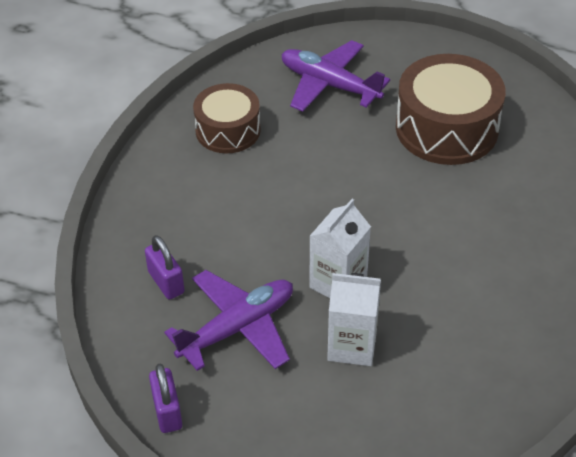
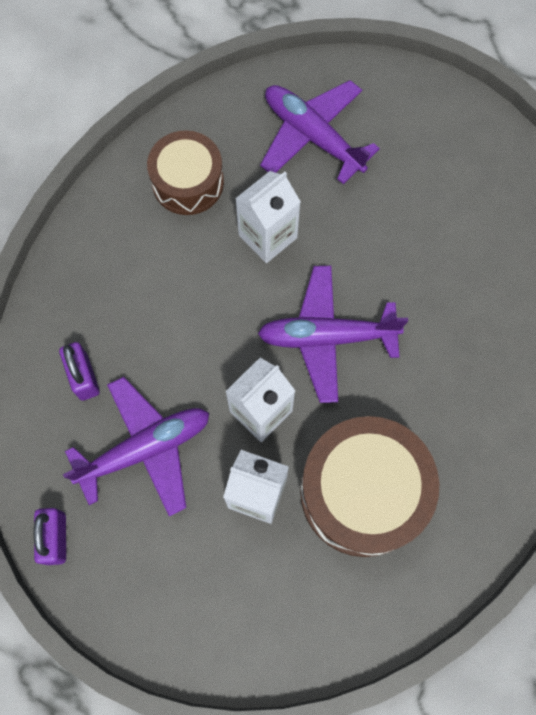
camera: 10 degrees right, 25 degrees up
brown drum [396,54,506,165] -> brown drum moved to [300,416,439,557]
none -> white carton [235,171,301,263]
none -> purple plane [258,266,408,403]

